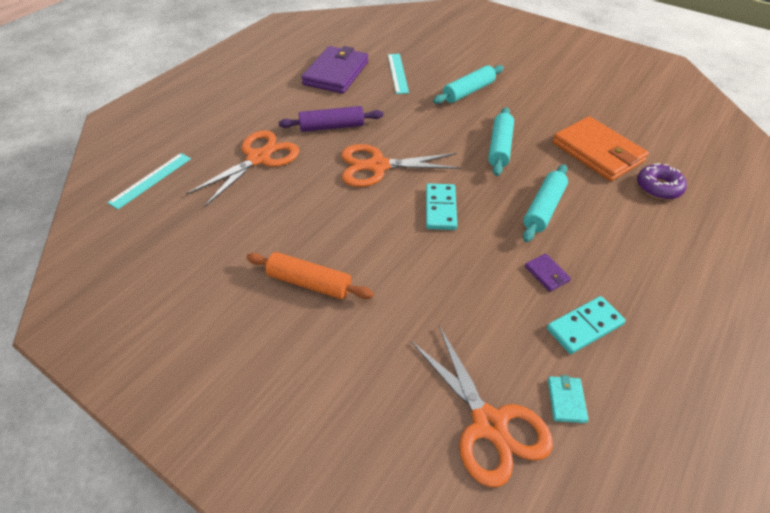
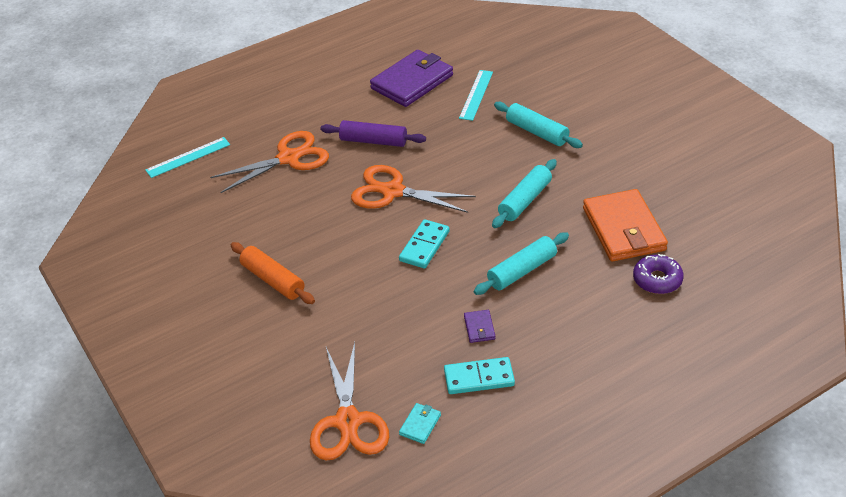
camera: 25 degrees right, 5 degrees down
turquoise rolling pin [433,65,504,104] -> turquoise rolling pin turned 60 degrees clockwise [494,102,583,148]

